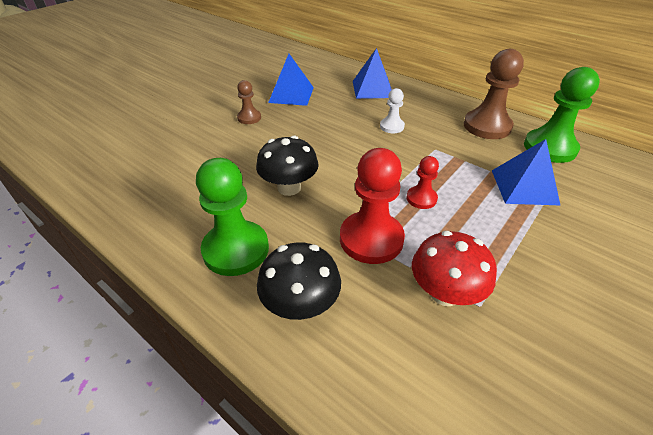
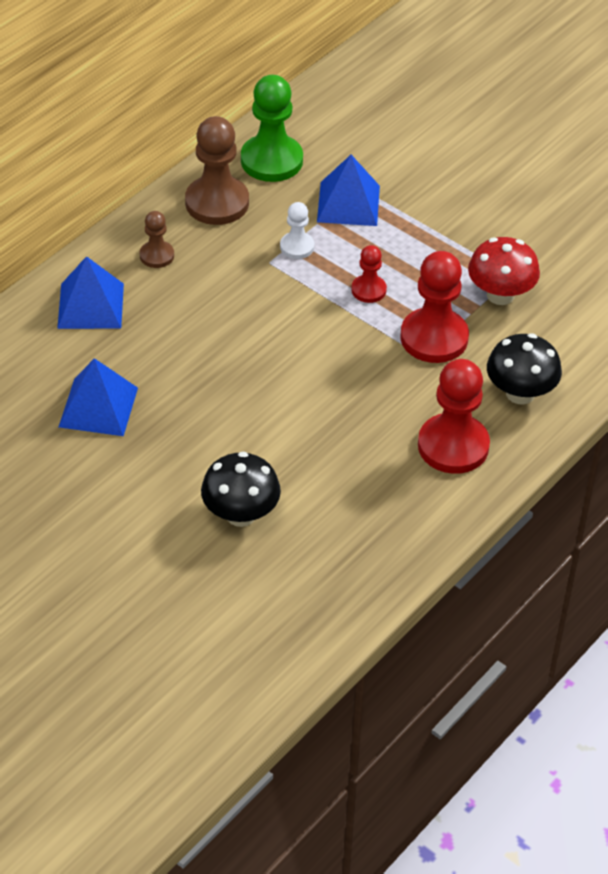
camera: 90 degrees left, 5 degrees up
green pawn [196,158,269,276] -> red pawn [418,359,490,474]
brown pawn [237,80,261,124] -> brown pawn moved to [140,211,174,268]
black mushroom [256,136,319,196] -> black mushroom moved to [201,452,281,527]
white pawn [380,88,405,133] -> white pawn moved to [280,202,314,259]

